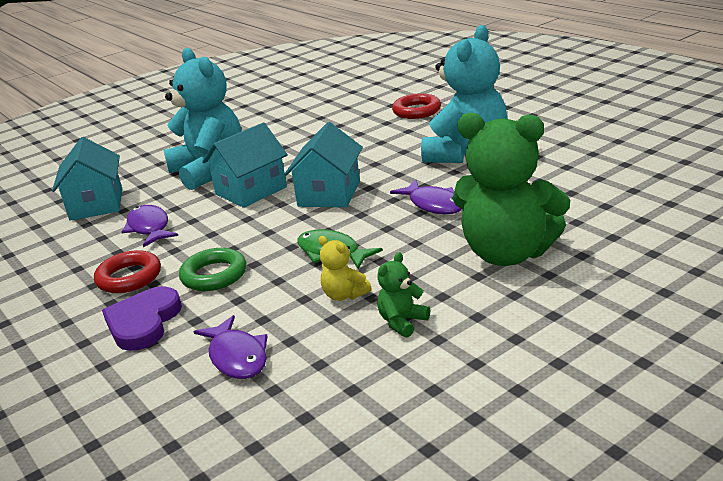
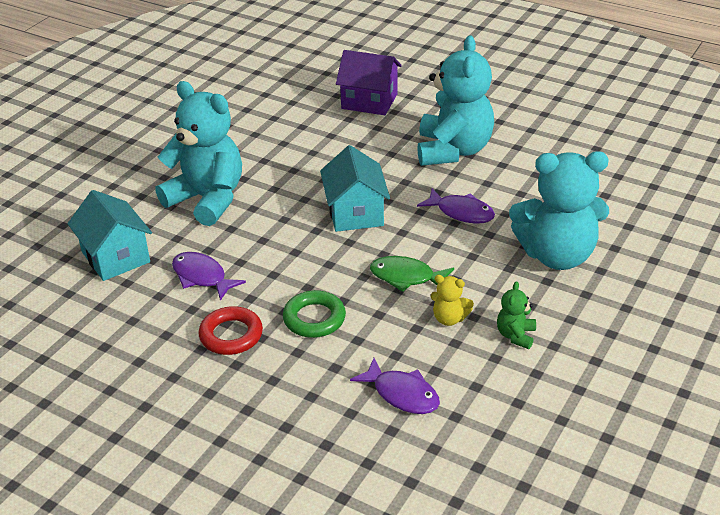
camera: 25 degrees left, 10 degrees up
purple heart [102,286,182,351] -> none
turquoise house [202,122,288,208] -> none
red ring [392,93,441,119] -> purple house [336,50,402,115]
green teddy bear [453,112,570,266] -> turquoise teddy bear [509,151,609,270]

